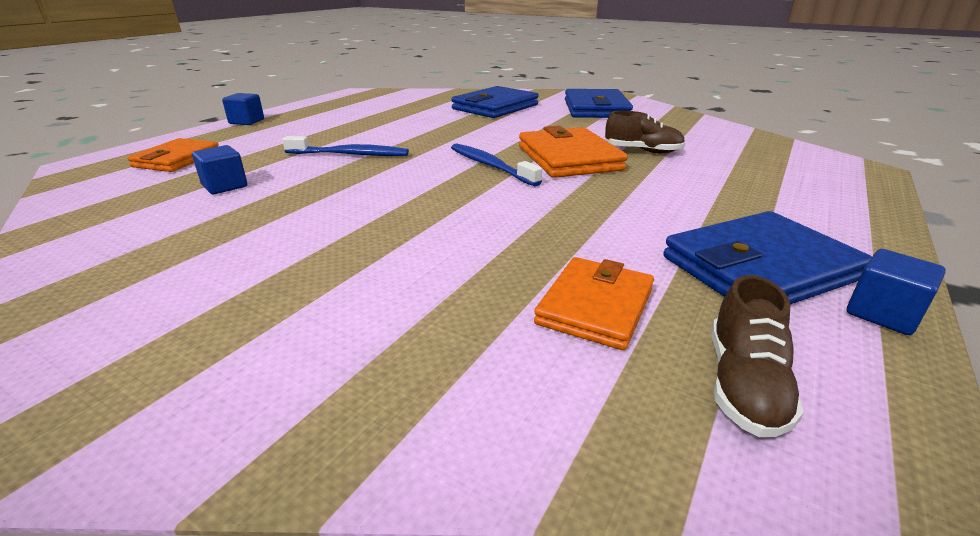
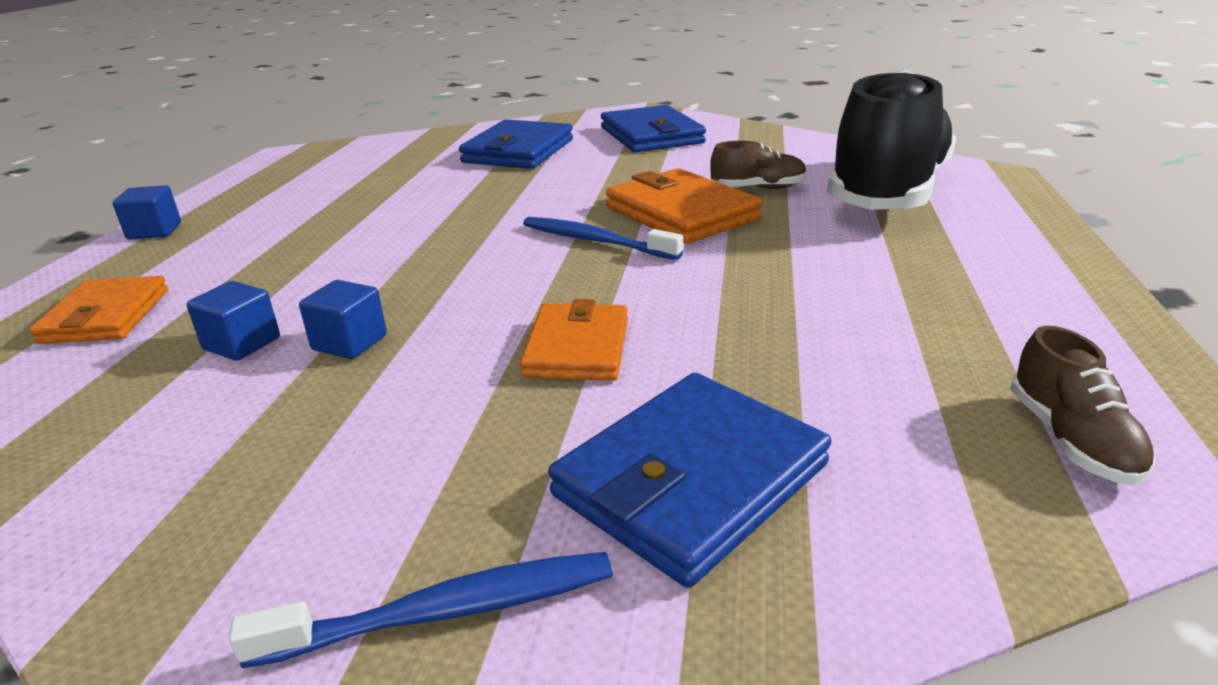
camera: 20 degrees left, 0 degrees up
blue toothbrush [282,136,409,156] -> blue toothbrush moved to [229,552,613,668]
orange wallet [534,257,654,350] -> orange wallet moved to [520,299,628,381]
blue wallet [664,211,872,305] -> blue wallet moved to [548,373,831,588]
blue cube [847,249,946,335] -> blue cube moved to [299,280,387,359]
none -> black shoe [827,70,956,210]

